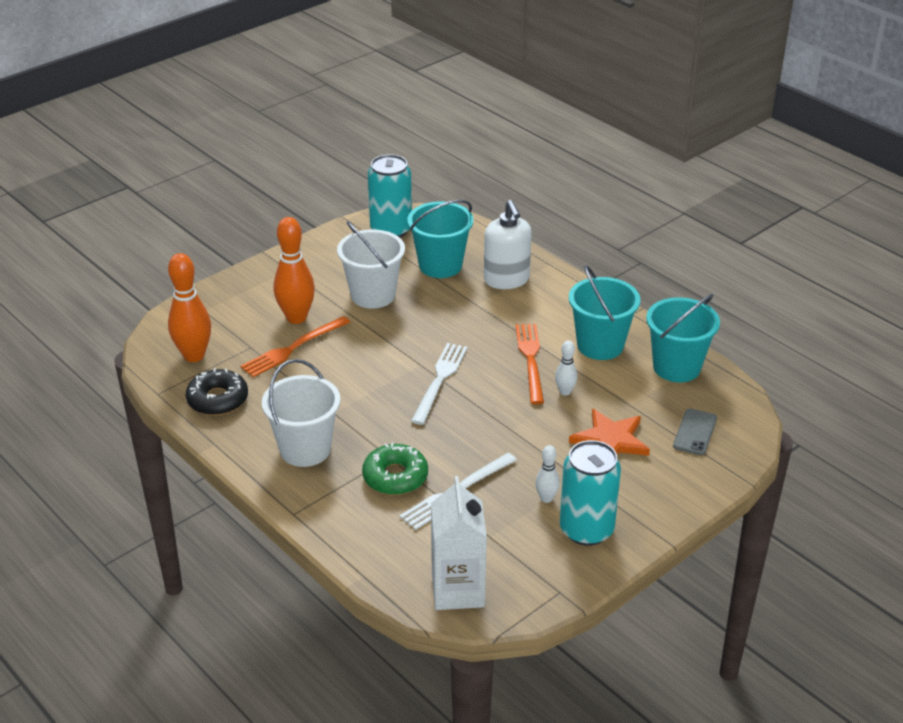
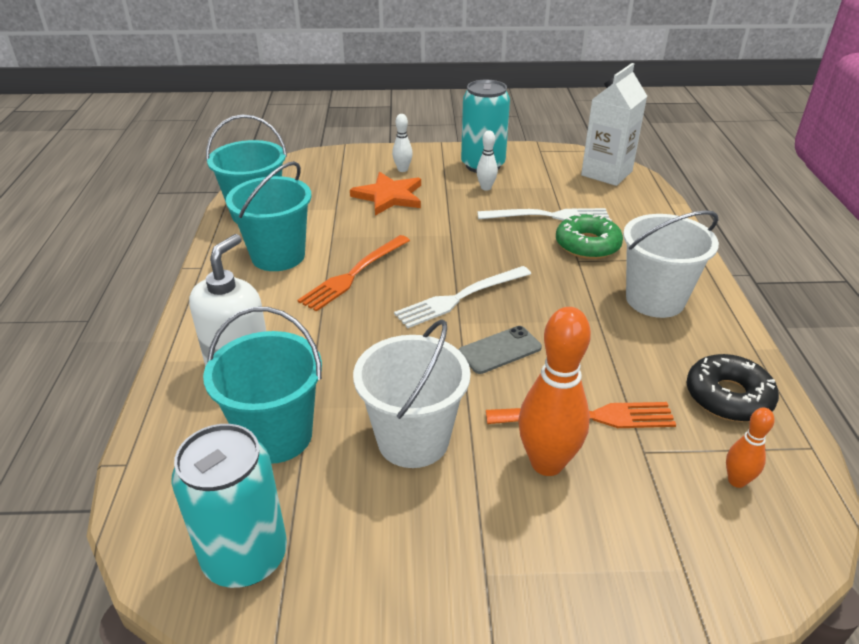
camera: 140 degrees left, 0 degrees up
orange bowling pin [168,253,211,362] -> orange bowling pin [726,407,775,488], size x0.51
white bowling pin [555,340,577,396] -> white bowling pin moved to [392,114,413,172]
grey phone [673,408,717,455] -> grey phone moved to [459,326,542,374]

